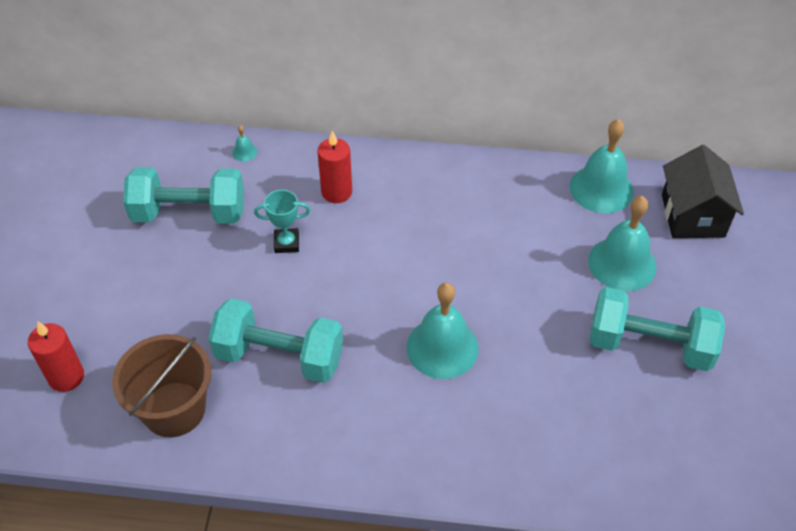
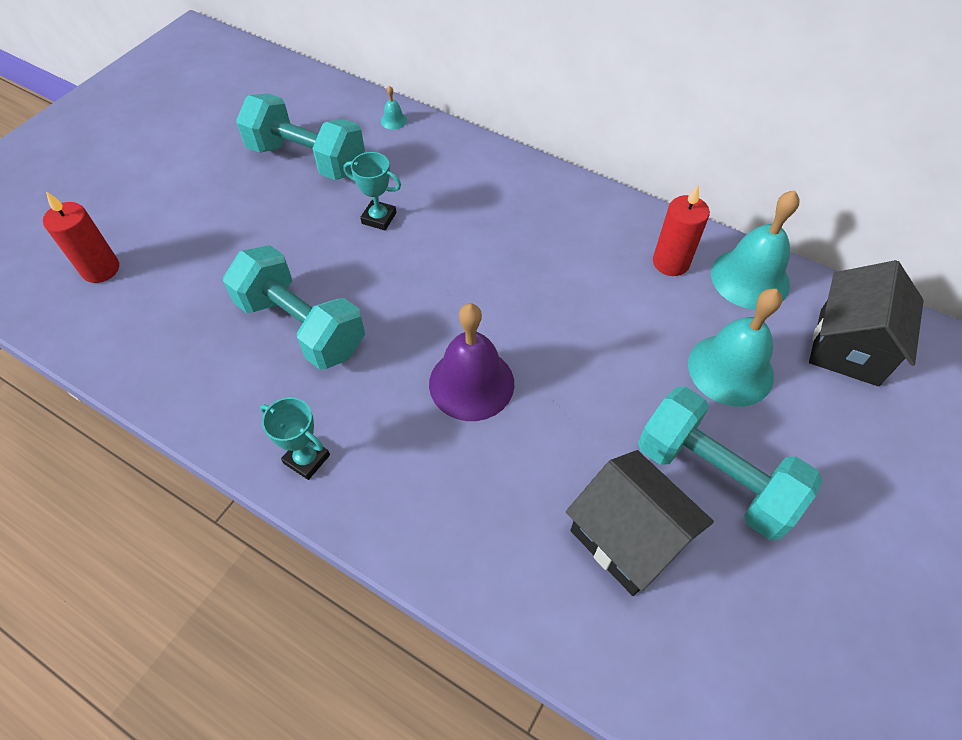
camera: 25 degrees right, 5 degrees up
brown bucket [112,334,211,437] -> none
red candle [317,131,352,203] -> red candle moved to [653,185,710,276]
turquoise bell [407,283,479,379] -> purple bell [429,303,514,421]
none -> turquoise trophy [260,397,330,480]
none -> black house [566,450,714,596]

